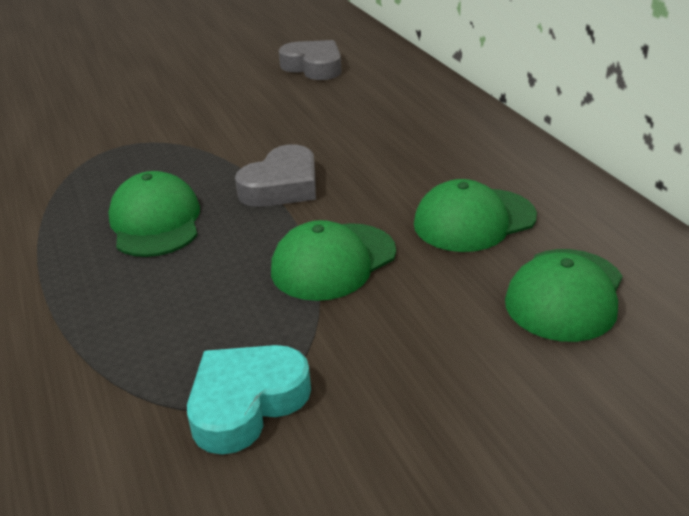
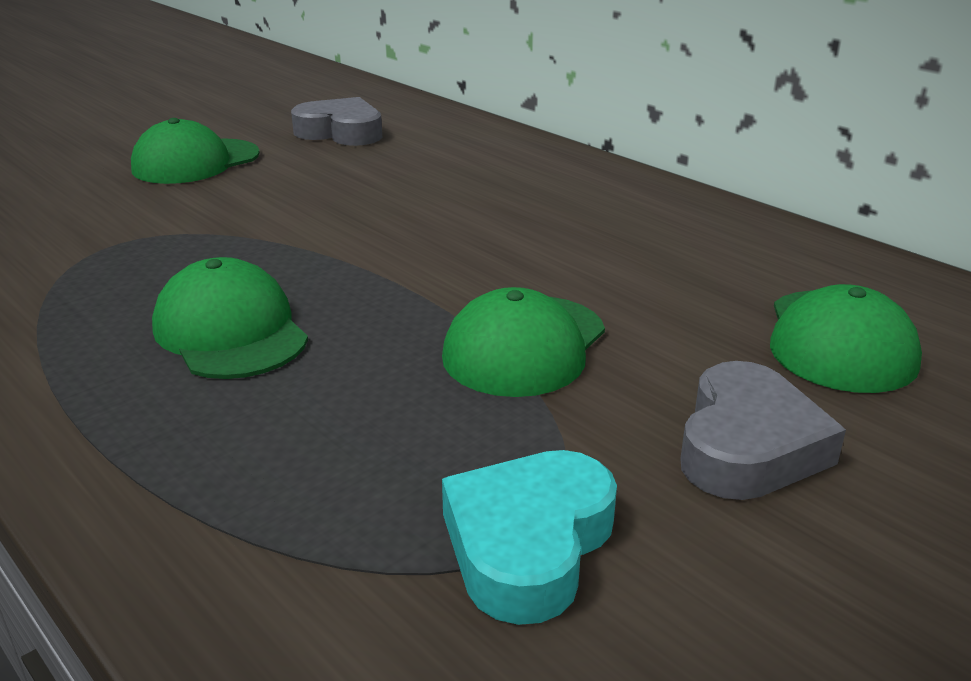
camera: 20 degrees left, 5 degrees down
grey heart [235,144,316,207] -> grey heart moved to [680,361,846,500]
green cap [414,179,537,252] -> green cap moved to [131,118,260,184]

